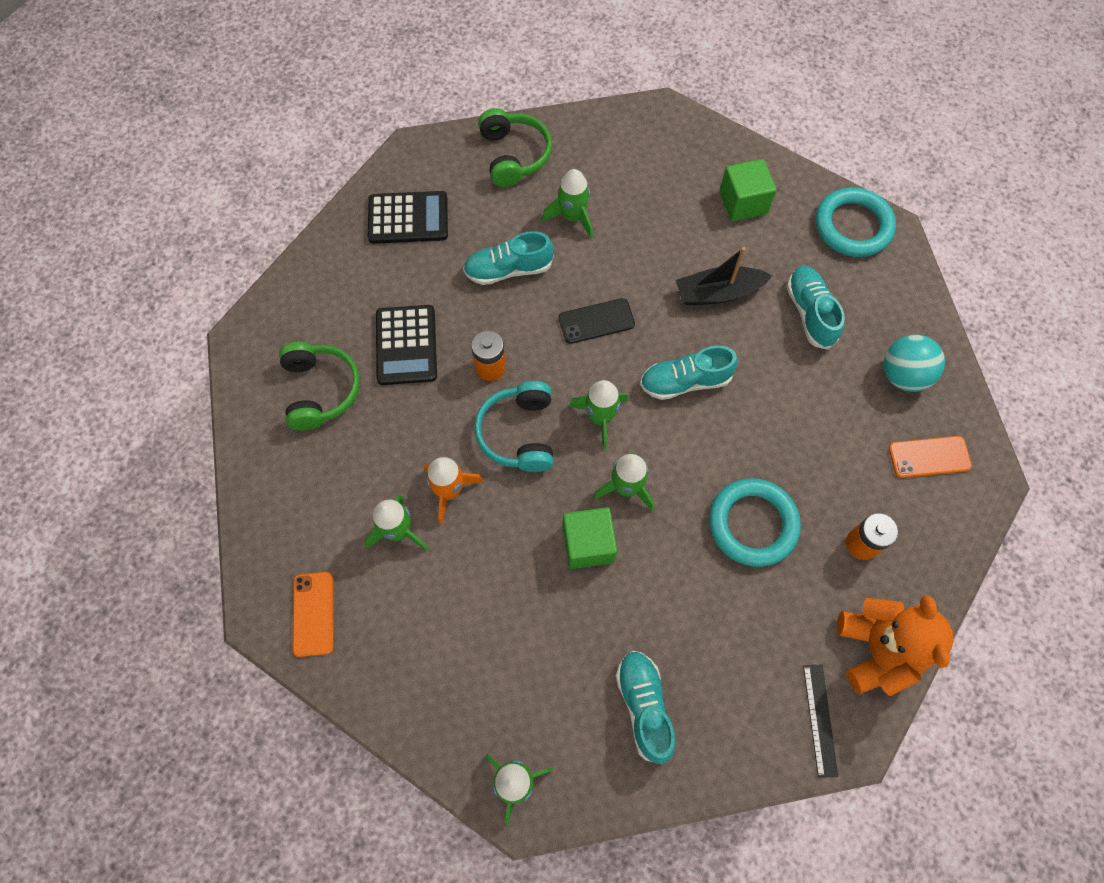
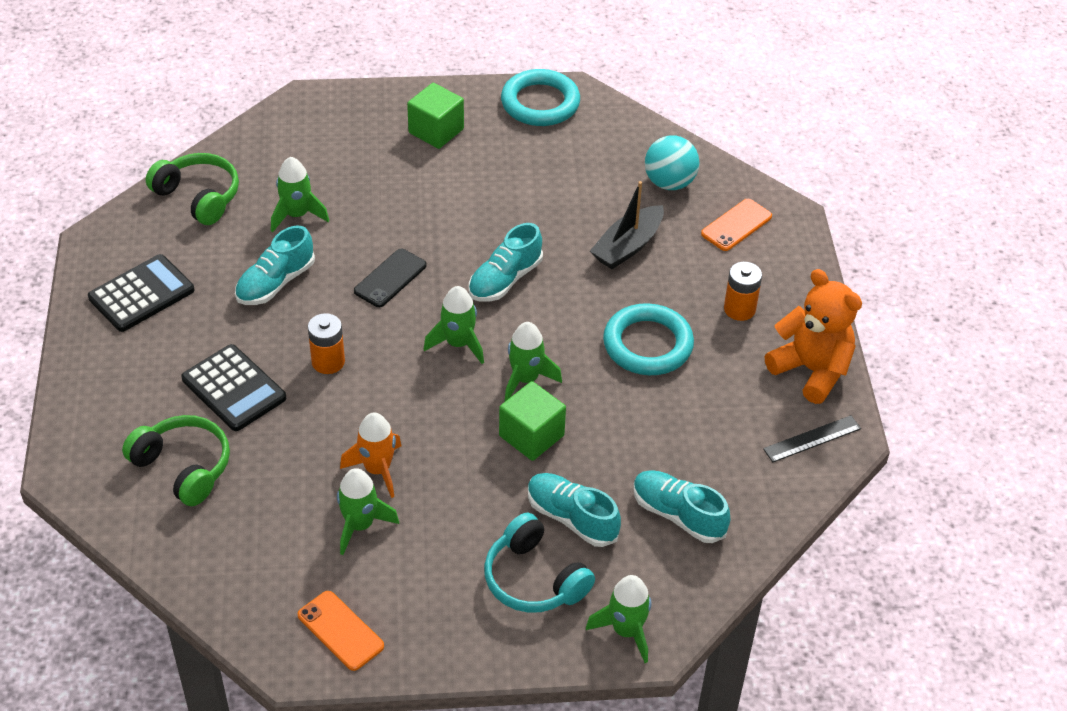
camera: 40 degrees left, 20 degrees down
turquoise headphones [474,381,554,472] -> turquoise headphones moved to [484,513,595,613]
black boat [676,247,773,305] -> black boat moved to [590,181,664,269]
turquoise shoe [787,266,845,350] -> turquoise shoe moved to [528,473,621,547]
black ruler [803,665,838,778] -> black ruler turned 75 degrees counterclockwise [763,415,861,462]

